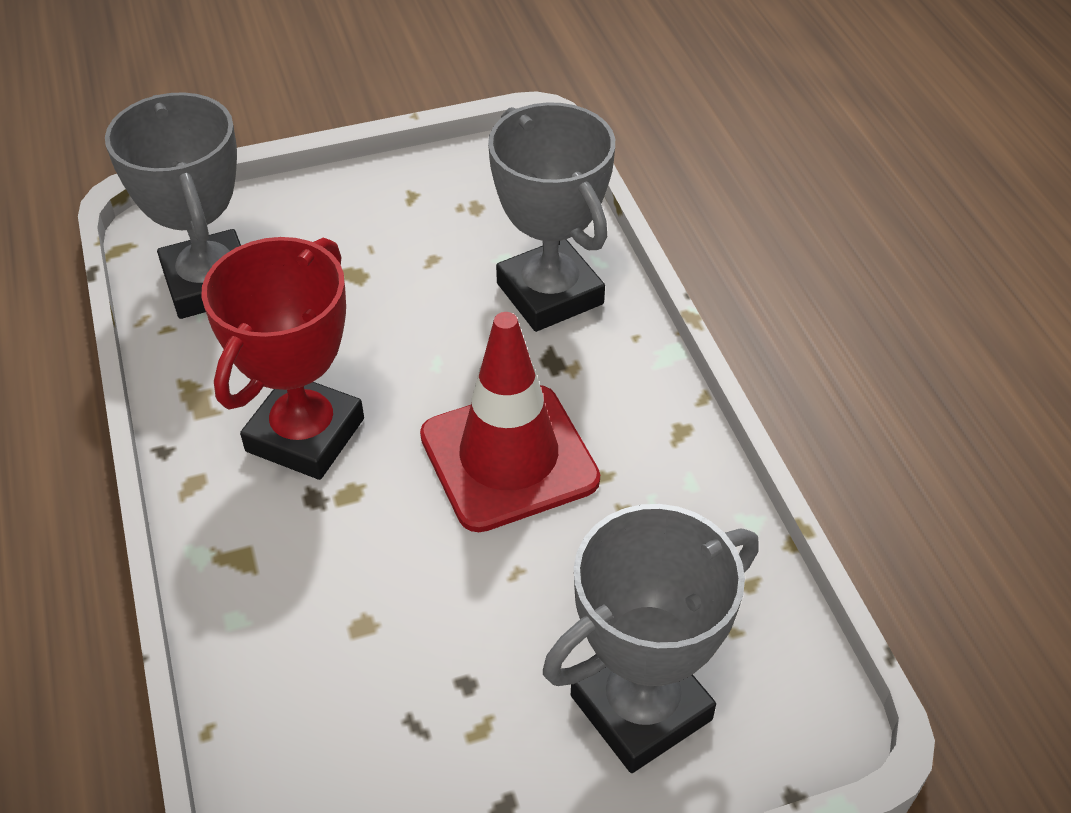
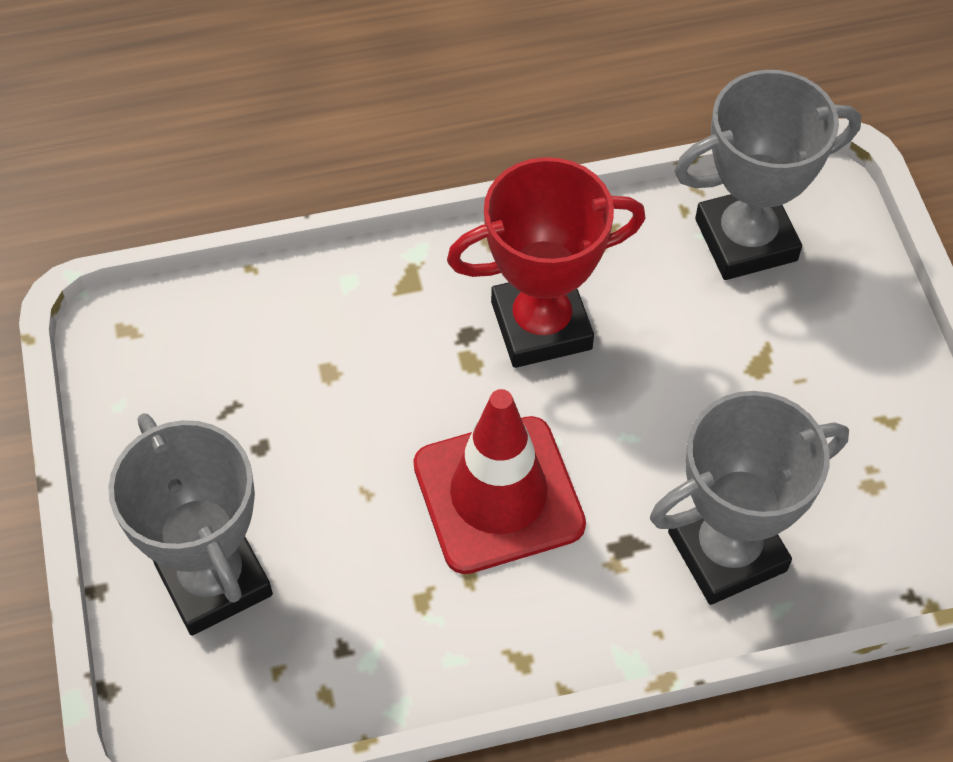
camera: 95 degrees right, 10 degrees up
red trophy [201,237,364,480] -> red trophy turned 45 degrees counterclockwise [447,157,645,368]

